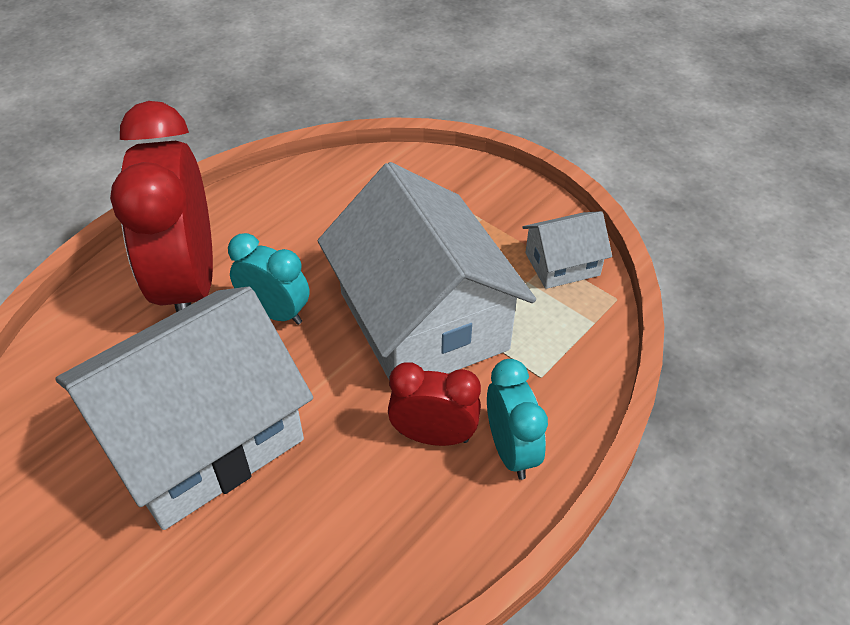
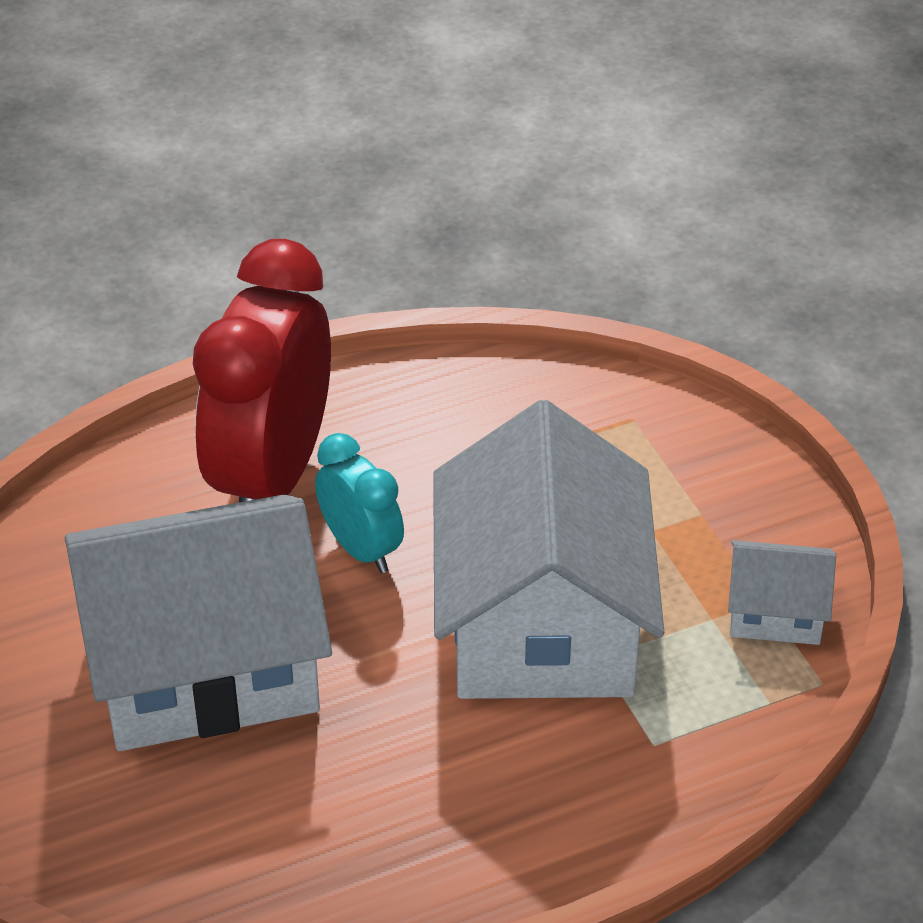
camera: 25 degrees right, 5 degrees down
red clock [388,362,481,446] -> none
turquoise clock [487,359,548,480] -> none

